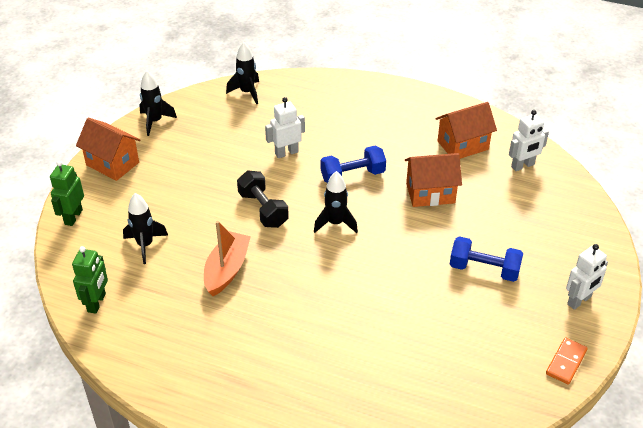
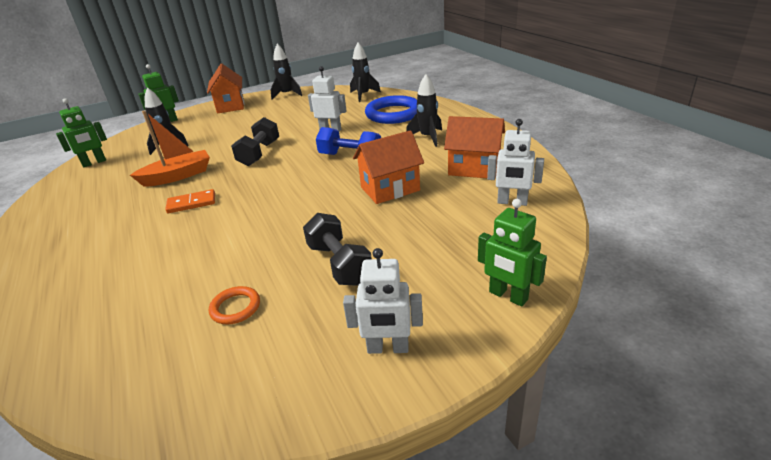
camera: 45 degrees right, 10 degrees down
black rocket [314,171,358,233] -> black rocket moved to [406,74,442,147]
orange house [405,153,462,207] -> orange house turned 60 degrees counterclockwise [353,130,424,204]
blue dumbbell [450,236,523,282] -> black dumbbell [303,213,372,286]
orange domino [546,338,588,385] -> orange domino moved to [165,189,215,213]
none -> orange ring [209,286,260,324]
none -> blue ring [365,95,417,124]
none -> green robot [478,199,547,307]

